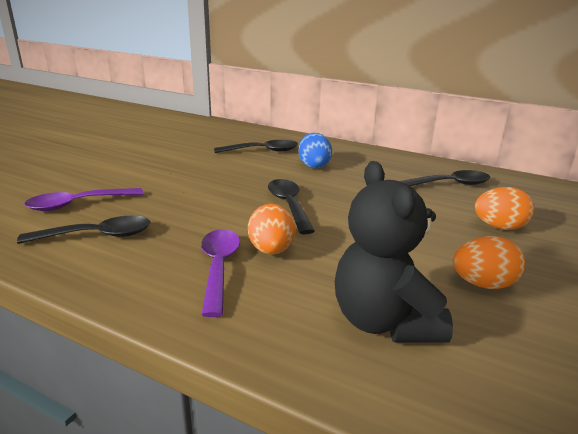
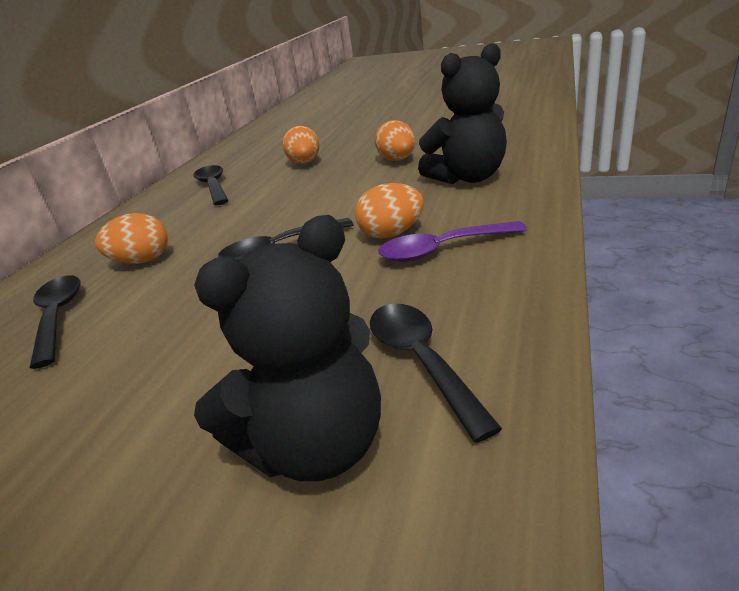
camera: 95 degrees left, 5 degrees up
purple spoon [24,188,143,211] -> black teddy bear [194,215,381,481]
blue egg [299,133,332,168] -> orange egg [95,213,168,264]

